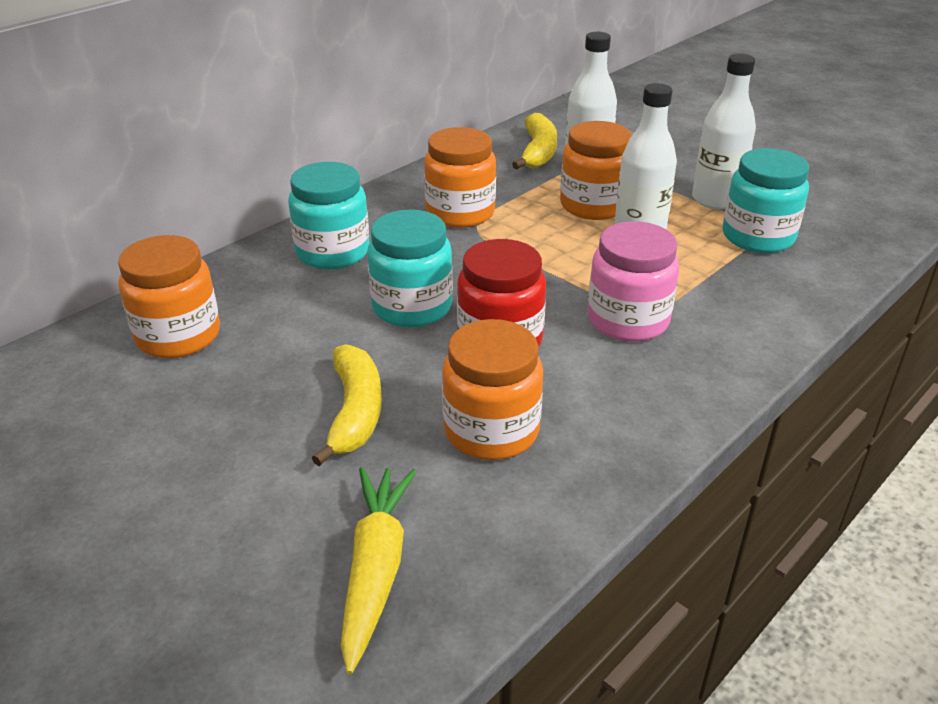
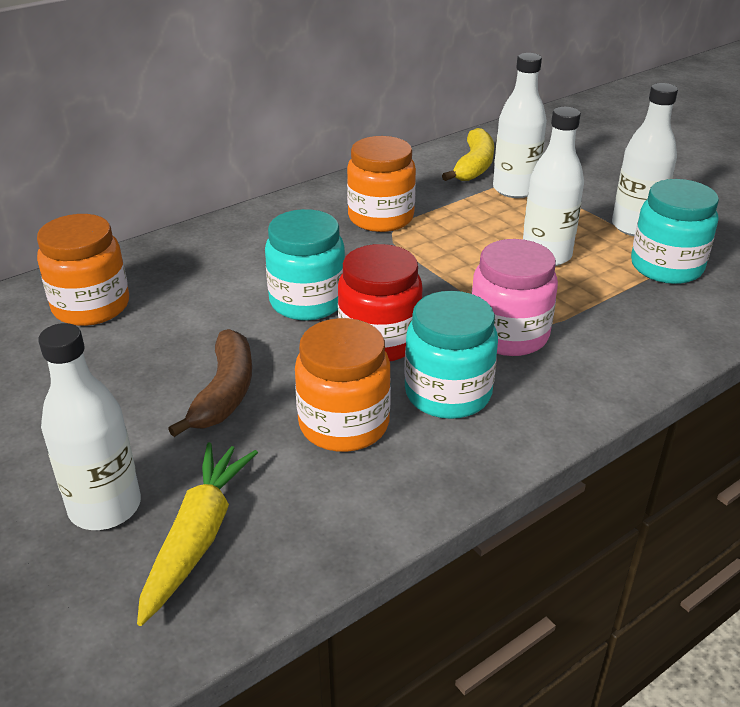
camera: 10 degrees right, 0 degrees up
turquoise jar [288,162,369,269] -> turquoise jar moved to [404,291,498,419]
yellow banana [312,344,382,466] -> brown banana [168,329,252,437]
orange jar [560,121,632,220] -> none
none -> white bottle [38,323,141,530]

